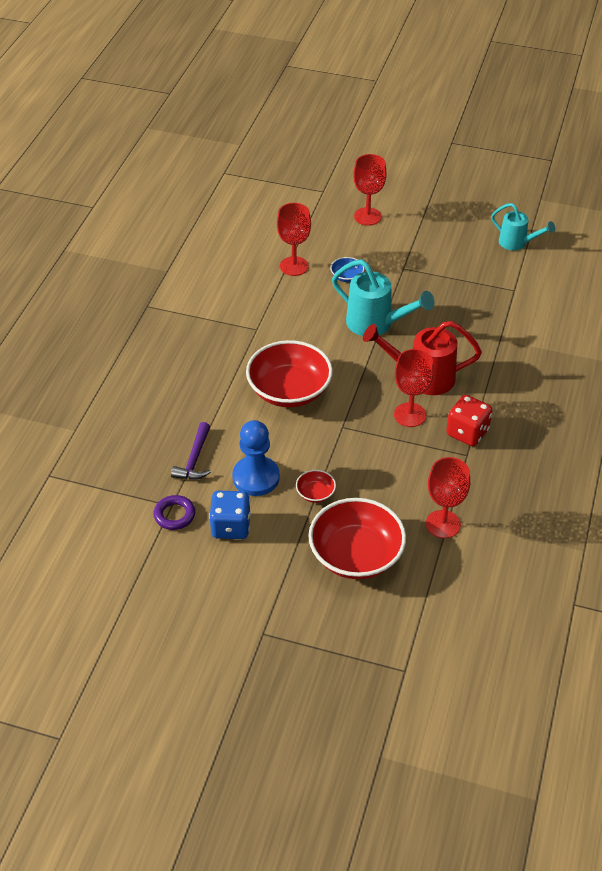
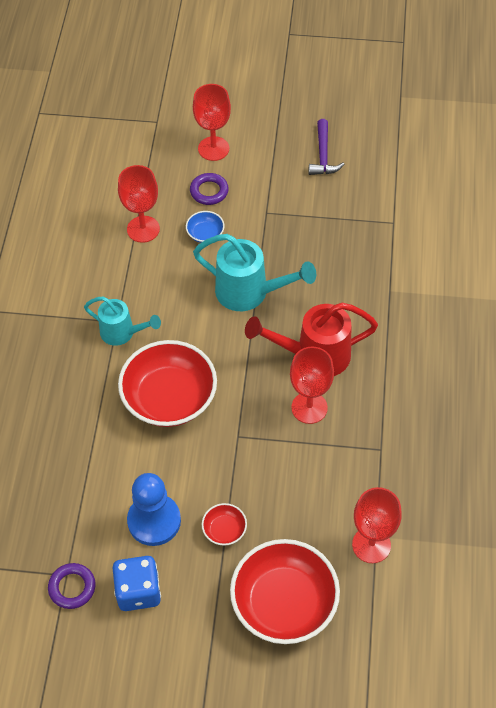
camera: 10 degrees left, 10 degrees up
purple hammer [171,422,211,480] -> purple hammer moved to [309,119,345,175]
red dice [446,395,492,446] -> none
turquoise watering can [491,203,555,250] -> turquoise watering can moved to [84,297,161,346]
none -> purple ring [190,173,229,205]

